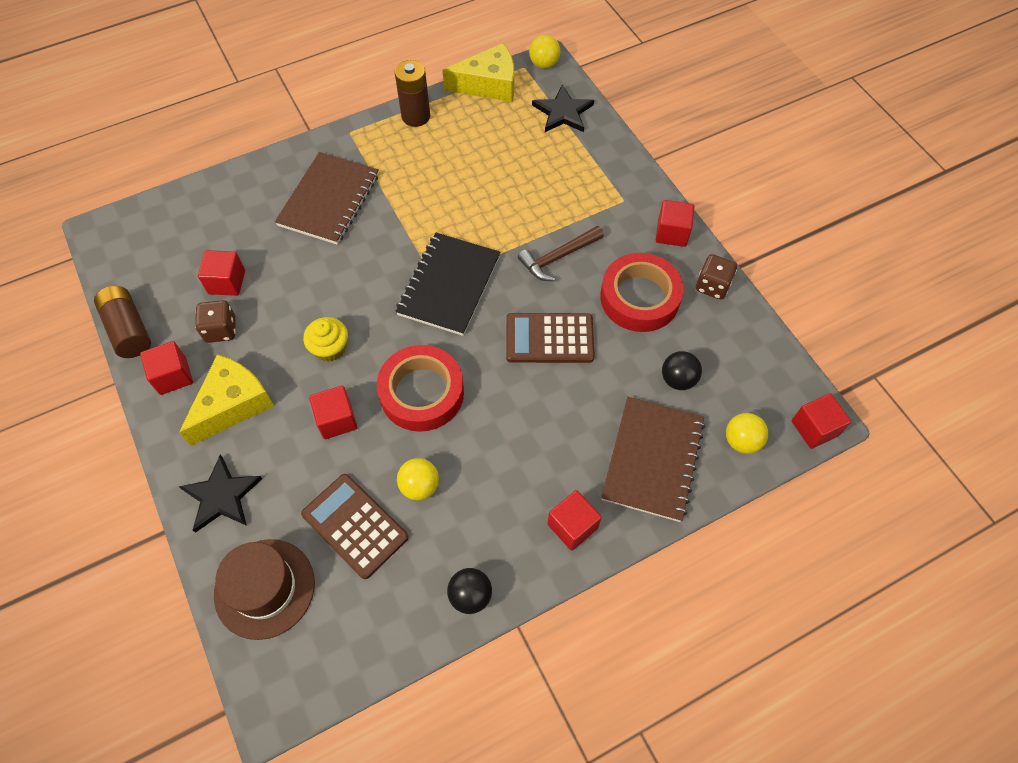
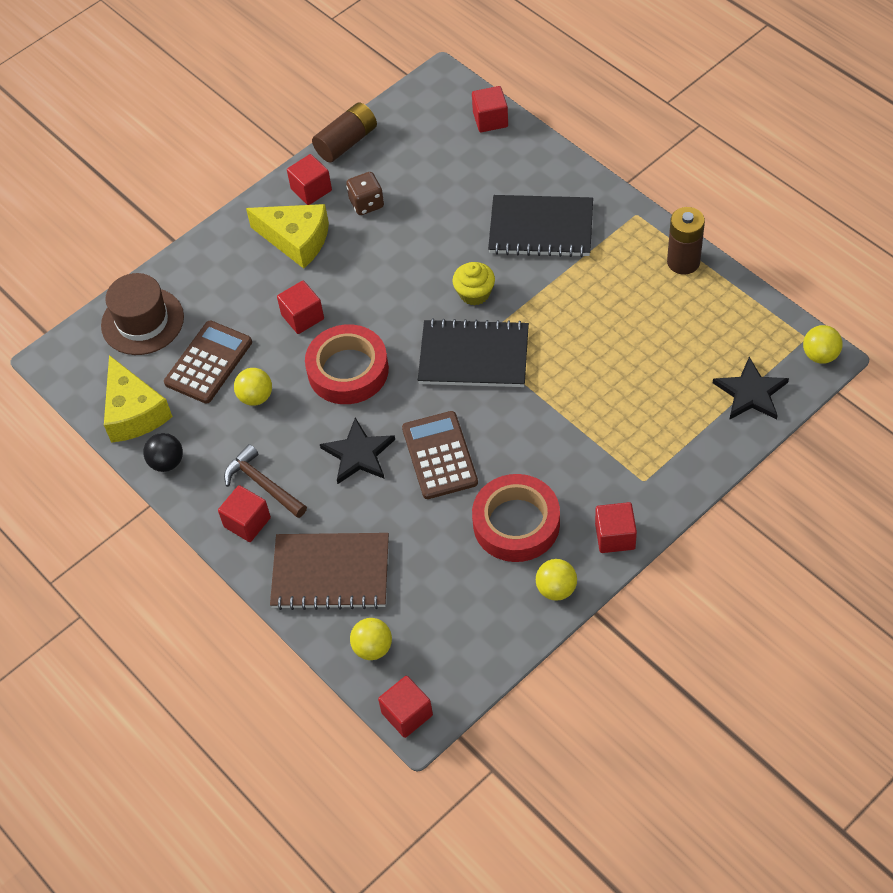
camera: 80 degrees right, 5 degrees down
black star [179,455,262,533] -> black star moved to [320,417,395,484]
red cube [198,250,245,296] -> red cube moved to [472,86,508,133]
brown notebook [275,152,379,245] -> black notebook [488,195,593,257]
yellow cupcake [303,317,348,362] -> yellow cupcake moved to [452,262,495,305]
yellow cheese [443,43,514,102] -> yellow cheese moved to [104,355,173,443]
brown hammer [518,226,604,281] -> brown hammer moved to [224,444,307,518]
black ball [662,351,702,390] -> none
brown dice [696,254,737,299] -> yellow ball [536,559,577,601]

